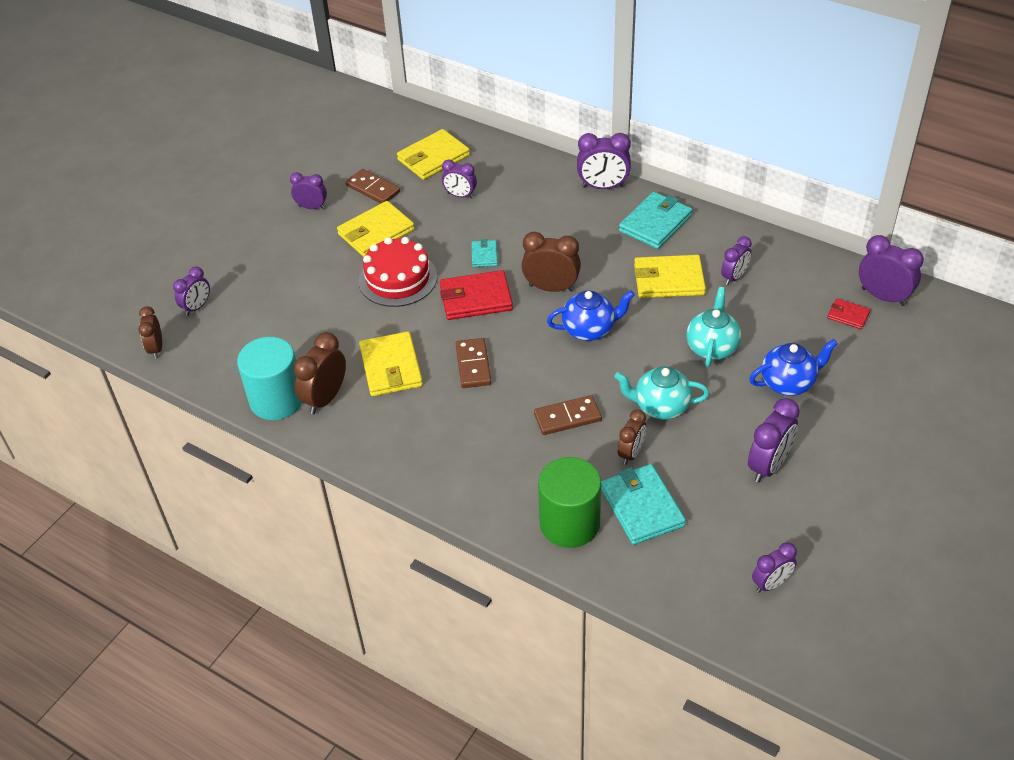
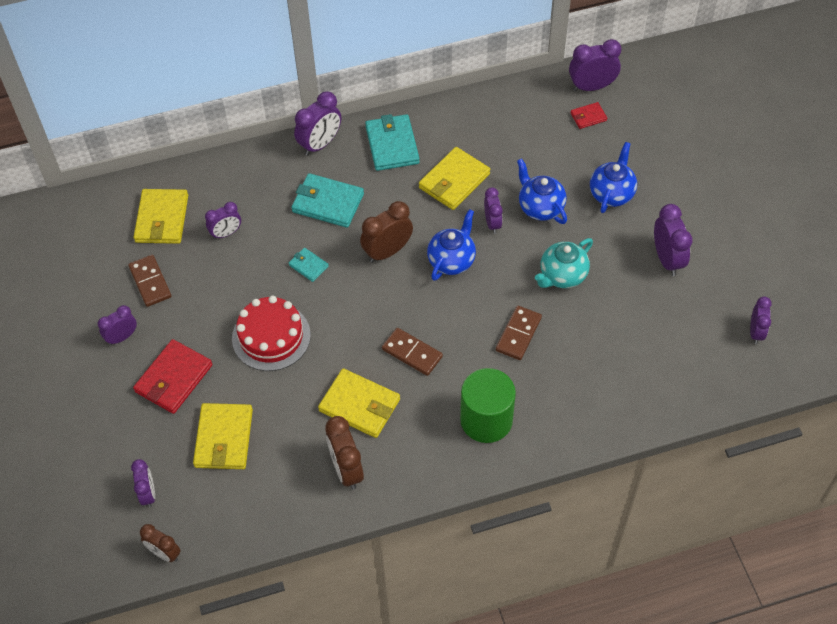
camera: 50 degrees left, 10 degrees up
turquoise cylinder [237,337,303,420] -> none
yellow wallet [337,201,415,257] -> yellow wallet moved to [193,403,253,469]
brown domino [346,169,400,203] -> brown domino turned 75 degrees clockwise [128,255,171,307]
red wallet [440,270,513,320] -> red wallet moved to [133,339,212,414]
green cylinder [538,457,601,548] -> green cylinder moved to [460,368,516,443]
turquoise wallet [601,464,686,545] -> turquoise wallet moved to [291,173,364,228]
brown clock [618,409,646,465] -> none
turquoise teapot [686,287,741,367] -> blue teapot [517,158,567,224]
purple clock [721,236,752,285] -> purple clock moved to [484,187,503,234]

